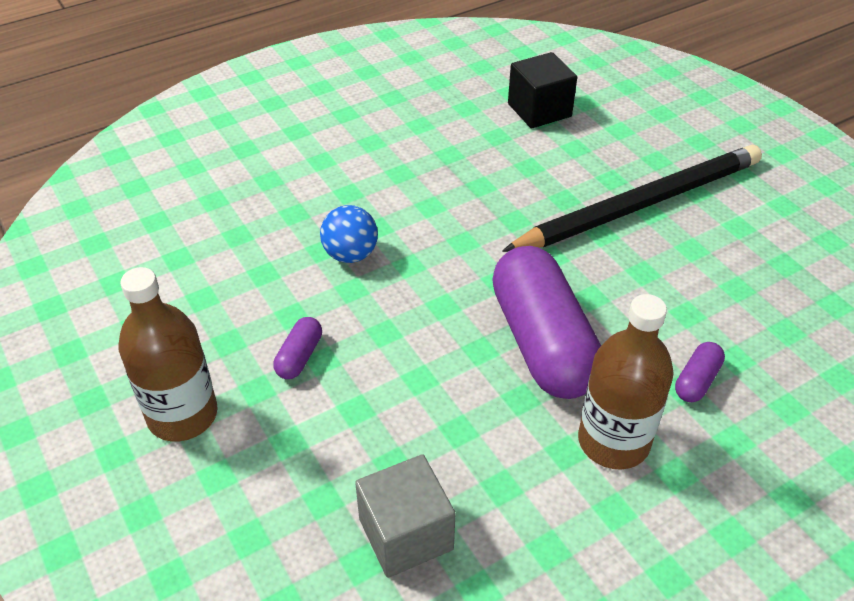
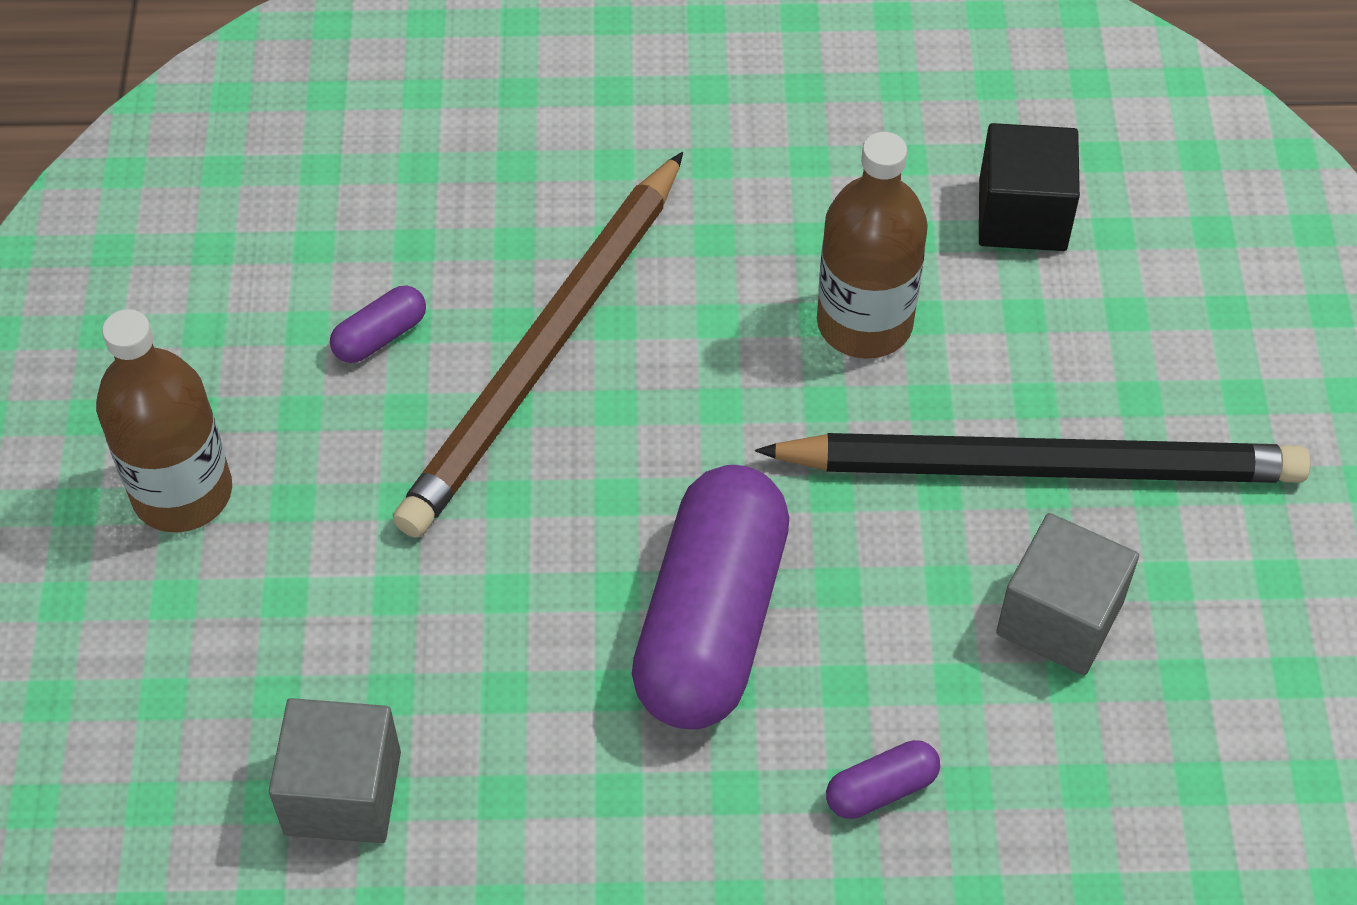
camera: 30 degrees right, 10 degrees up
purple capsule [273,317,322,379] -> purple capsule moved to [330,286,426,363]
blue ball [320,205,378,263] -> brown pencil [393,152,683,538]
brown bottle [578,294,674,469] -> brown bottle moved to [817,132,928,359]
none -> grey cube [996,513,1139,675]

